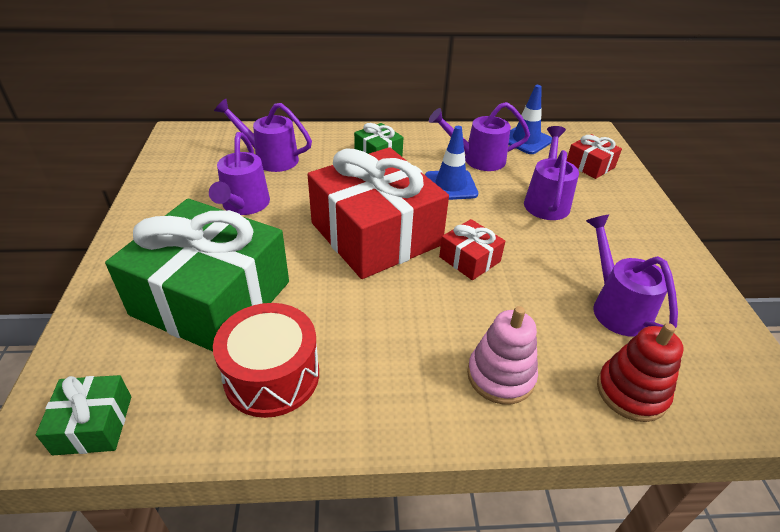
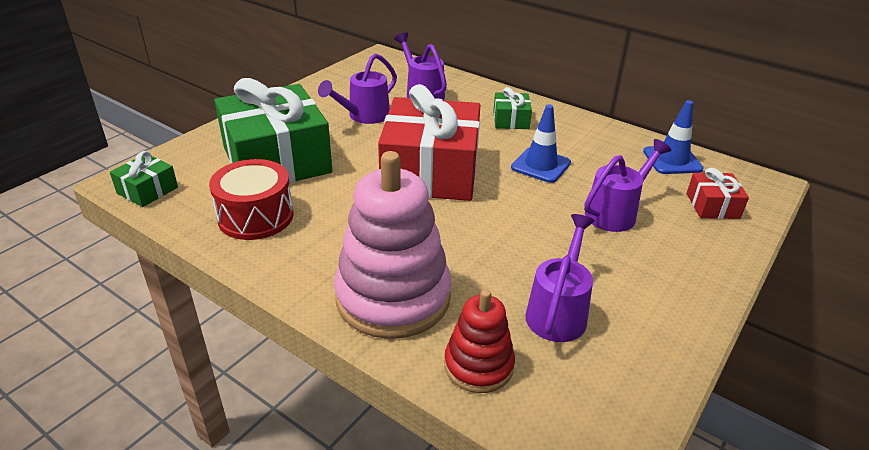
camera: 40 degrees right, 5 degrees down
purple watering can [429,102,530,171] -> none
red gift [439,219,505,280] -> none
pink stacking toy [467,306,538,404] -> pink stacking toy [334,151,452,339], size x1.83

